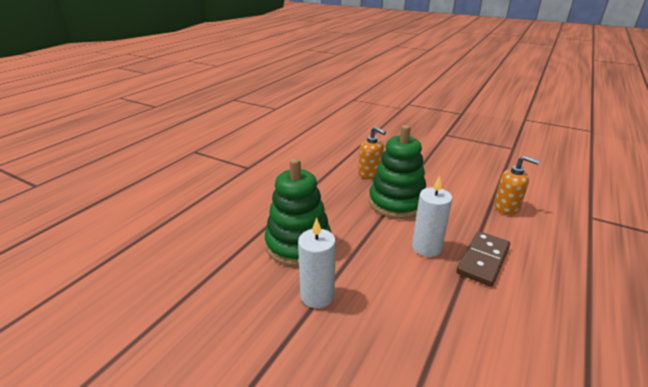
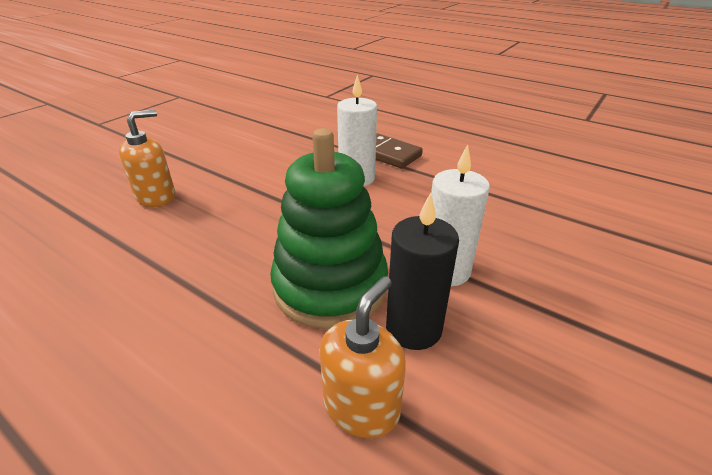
camera: 85 degrees left, 5 degrees up
green stacking toy [369,125,426,219] -> none
orange soap dispenser [494,155,540,215] -> orange soap dispenser moved to [320,276,406,438]
none -> black candle [386,192,459,350]

